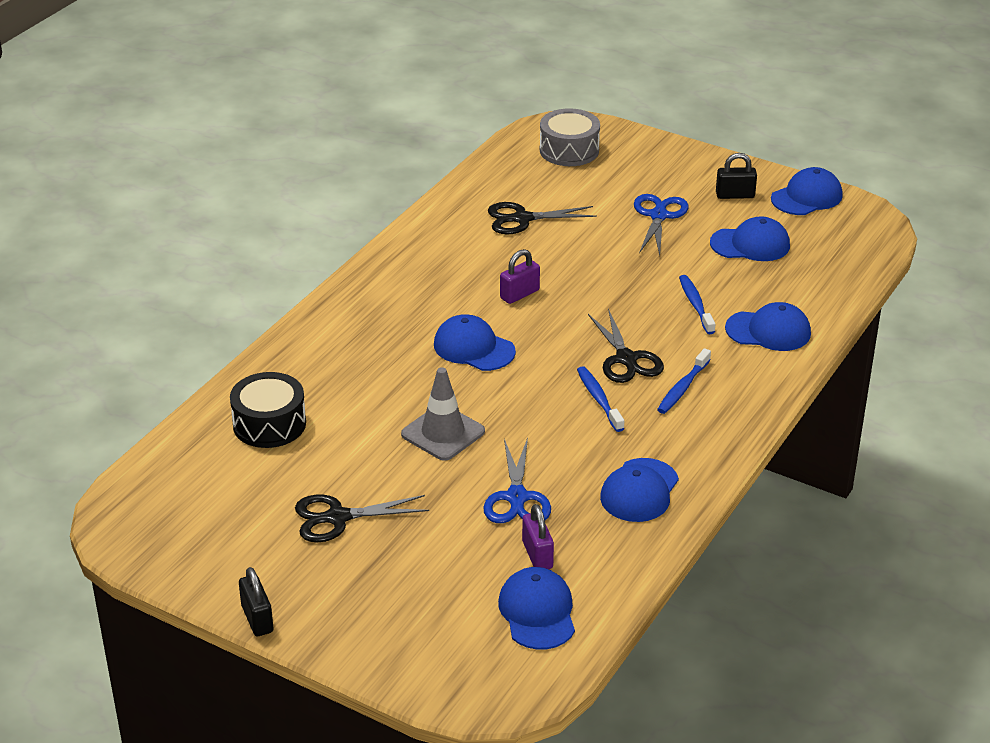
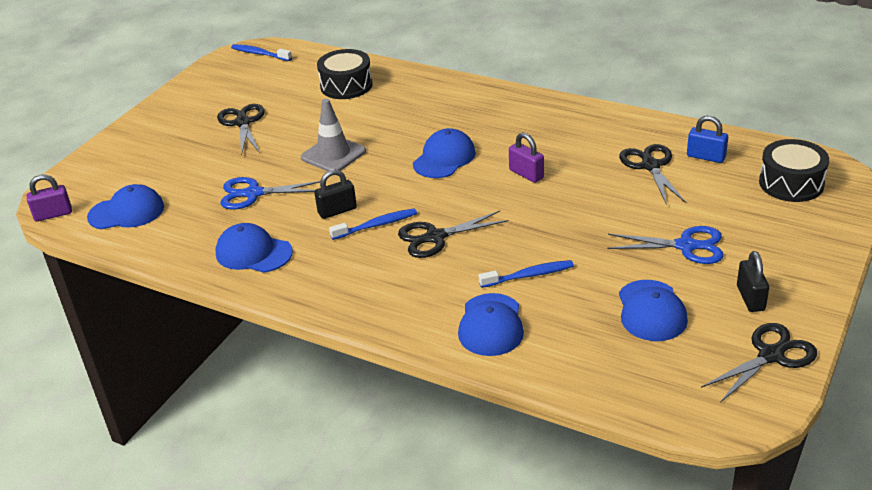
camera: 90 degrees right, 0 degrees up
black padlock [239,567,274,636] -> black padlock moved to [314,169,357,219]
purple padlock [522,504,554,569] -> purple padlock moved to [27,174,72,221]
grey drum [540,108,600,166] -> black drum [759,139,829,202]
blue toothbrush [657,348,711,414] -> blue toothbrush moved to [231,44,292,61]
blue cap [771,167,843,215] -> black scissors [701,323,817,403]
none -> blue padlock [687,116,728,163]

